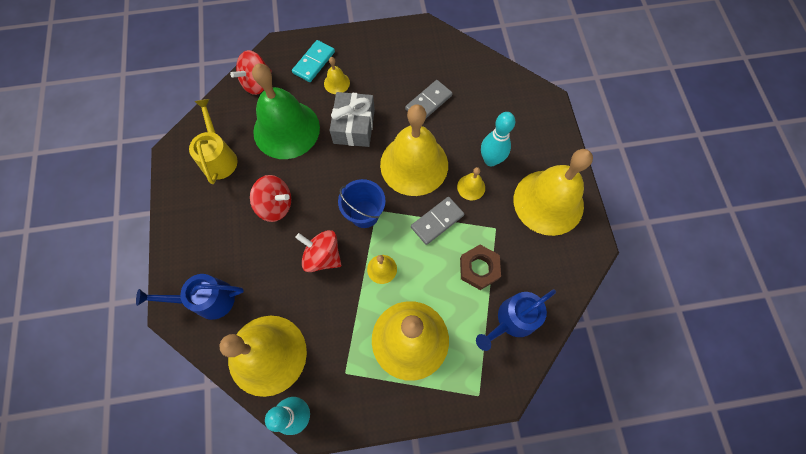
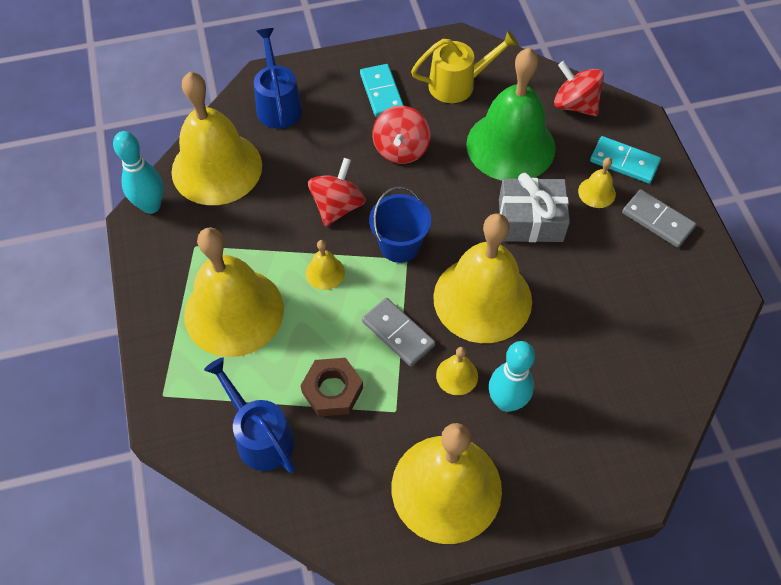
camera: 85 degrees right, 10 degrees down
grey domino [405,80,453,118] -> grey domino moved to [622,190,696,248]
none -> turquoise domino [360,64,404,117]

